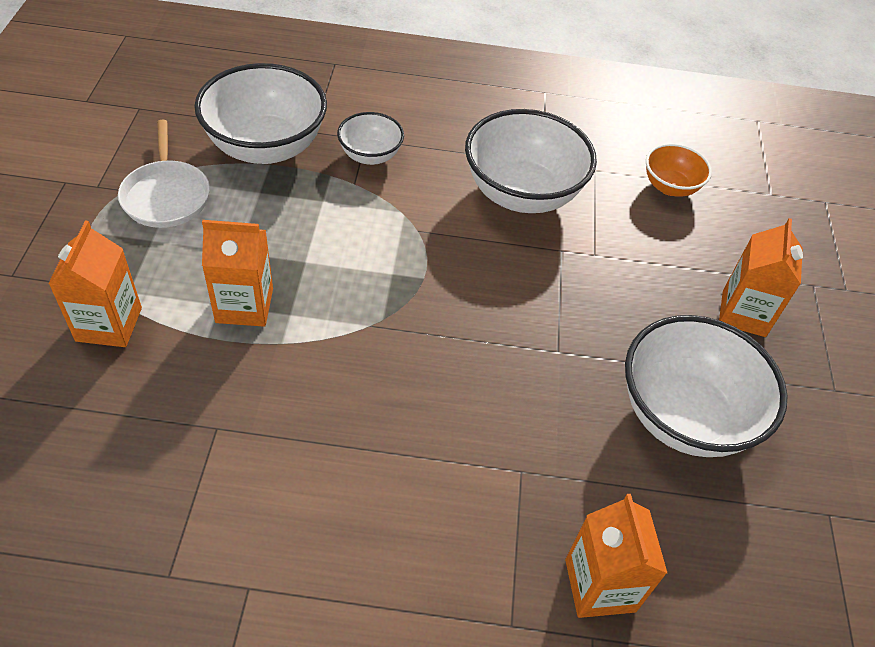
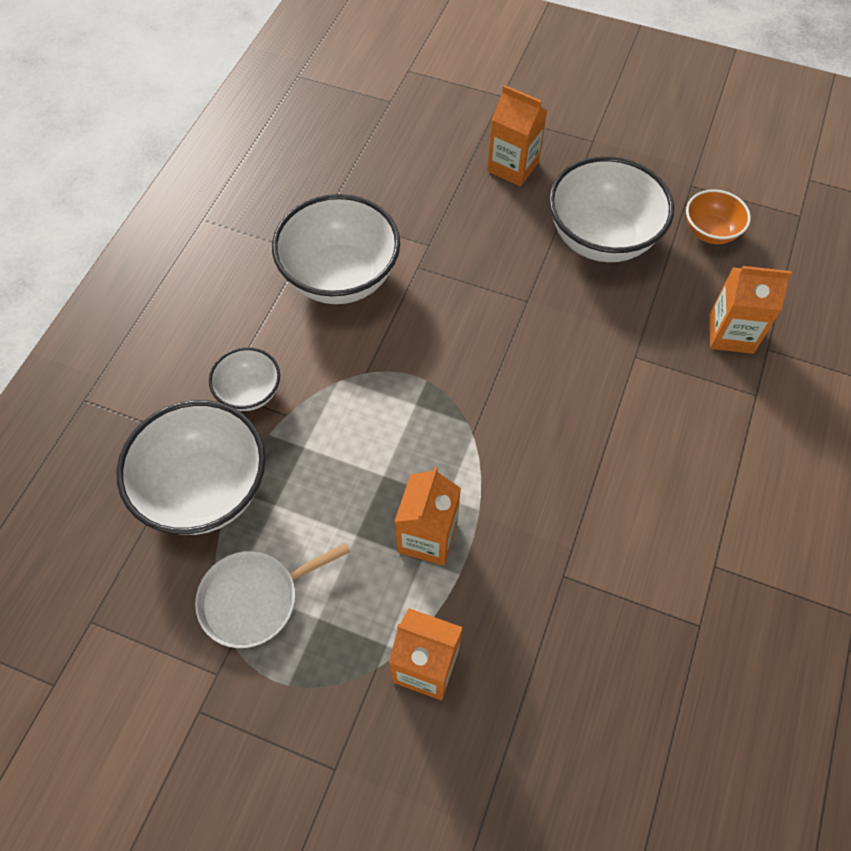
camera: 70 degrees left, 10 degrees up
white pan [118,120,210,228] -> white pan turned 150 degrees clockwise [195,543,350,648]
orange bowl [646,144,712,197] -> orange bowl moved to [686,190,751,244]

